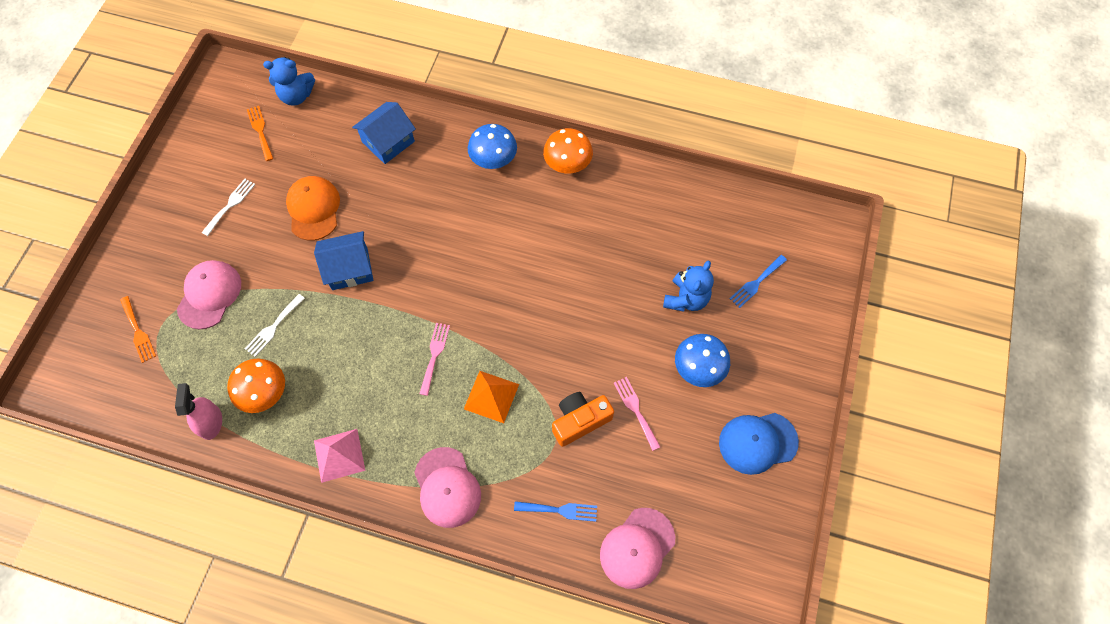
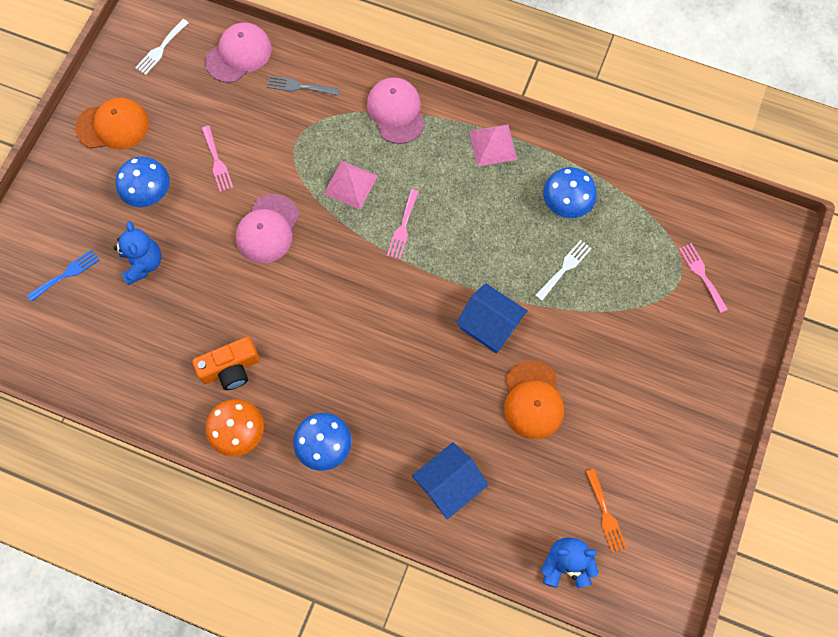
camera: 175 degrees left, 5 degrees up
orange fork [120,296,156,363] -> pink fork [679,243,728,313]
pink spray bottle [175,383,222,440] -> none
pink cap [177,260,241,329] -> pink cap moved to [236,194,299,263]
white fork [201,179,255,236] -> white fork moved to [135,19,189,75]
orange mushroom [227,359,285,413] -> blue mushroom [543,167,597,218]
blue house [314,231,373,290] -> blue house turned 45 degrees clockwise [456,283,528,354]
orange pyramid [464,371,519,423] -> pink pyramid [324,160,378,209]
blue fork [514,501,597,522] -> grey fork [267,76,339,96]
orange camera [552,392,614,447] -> orange camera moved to [192,337,260,390]
blue teddy bear [663,260,714,312] -> blue teddy bear turned 135 degrees clockwise [114,221,161,285]
blue cap [719,413,799,475] -> orange cap [75,98,149,149]

